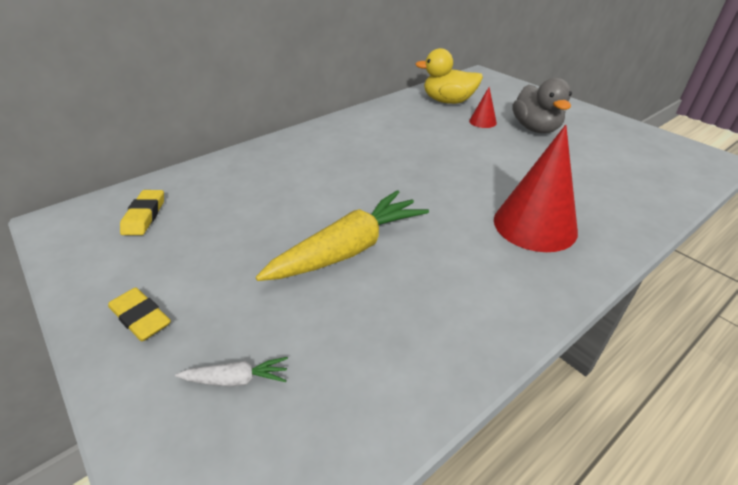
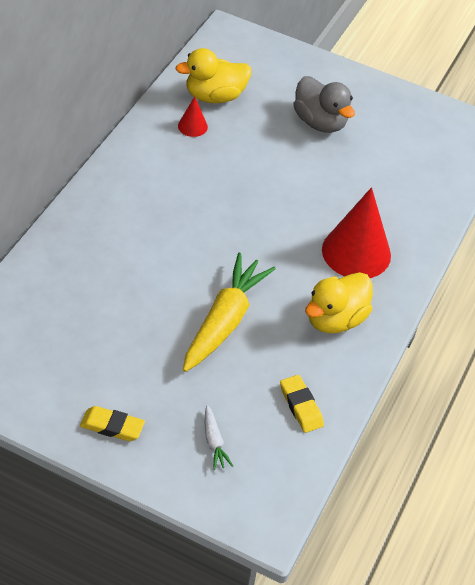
camera: 30 degrees left, 10 degrees up
yellow eraser [120,190,164,235] -> yellow eraser moved to [280,375,324,433]
white carrot [175,357,288,387] -> white carrot turned 105 degrees clockwise [205,405,233,470]
red cone [469,87,497,128] -> red cone moved to [178,97,208,137]
none -> yellow duck [305,272,373,333]

